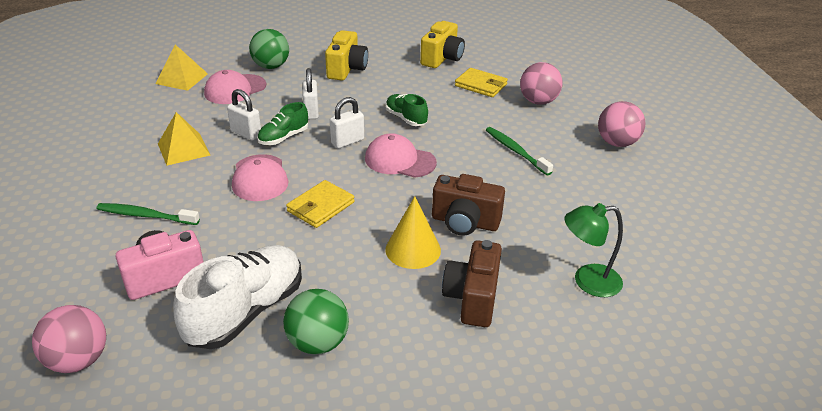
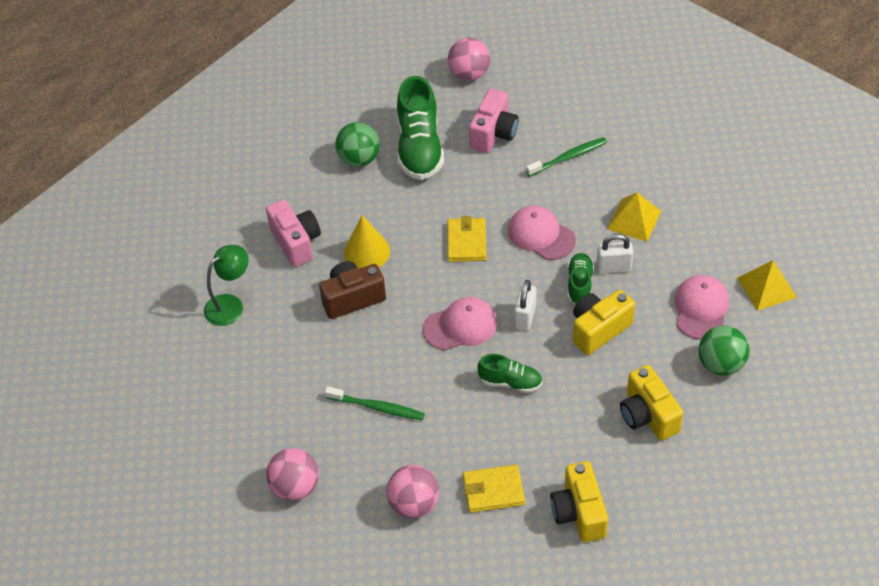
camera: 145 degrees right, 15 degrees up
white shoe [173,245,302,349] -> green shoe [397,76,444,180]
white padlock [302,68,319,119] -> yellow camera [573,290,635,355]
brown camera [442,240,502,327] -> pink camera [266,200,321,267]

